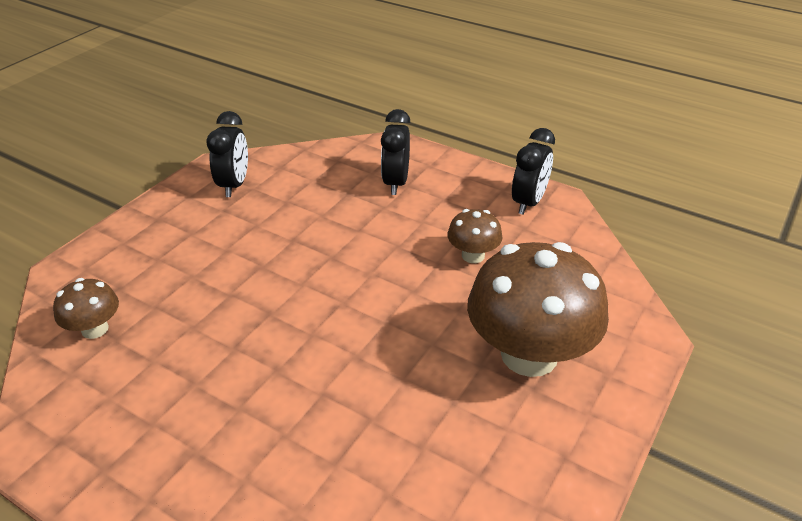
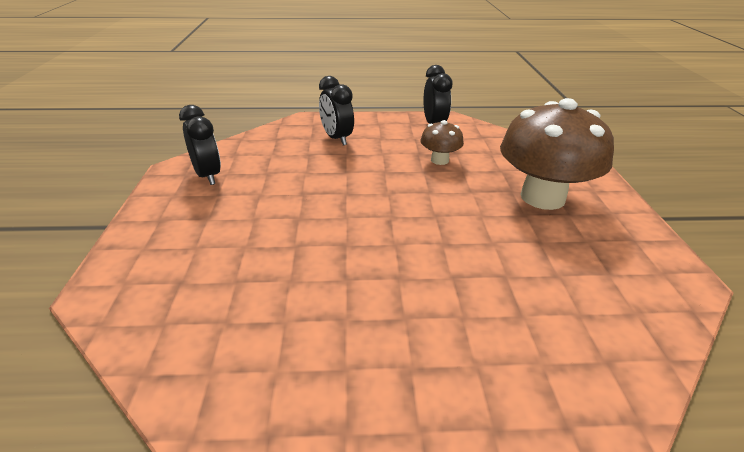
camera: 35 degrees left, 5 degrees down
brown mushroom [53,278,119,339] -> none

